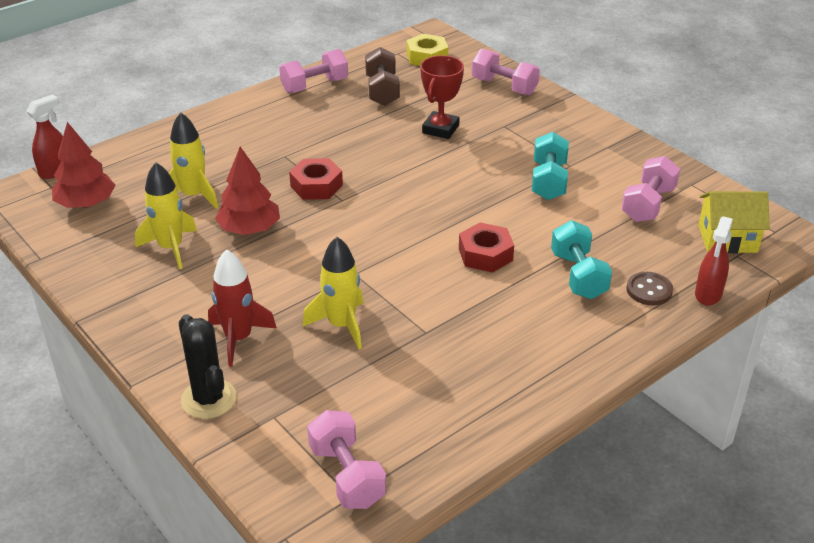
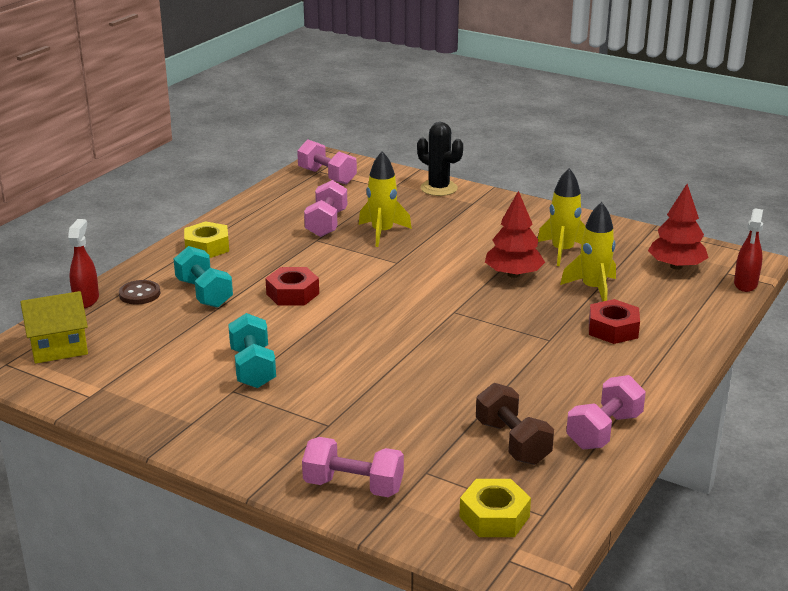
camera: 160 degrees right, 10 degrees down
red rocket [208,250,277,367] -> none
red nut [289,158,343,200] -> red nut moved to [589,299,640,344]
red trophy [420,55,464,139] -> none
pink dumbbell [621,156,680,222] -> pink dumbbell moved to [304,180,347,237]
none -> yellow nut [184,221,229,258]

